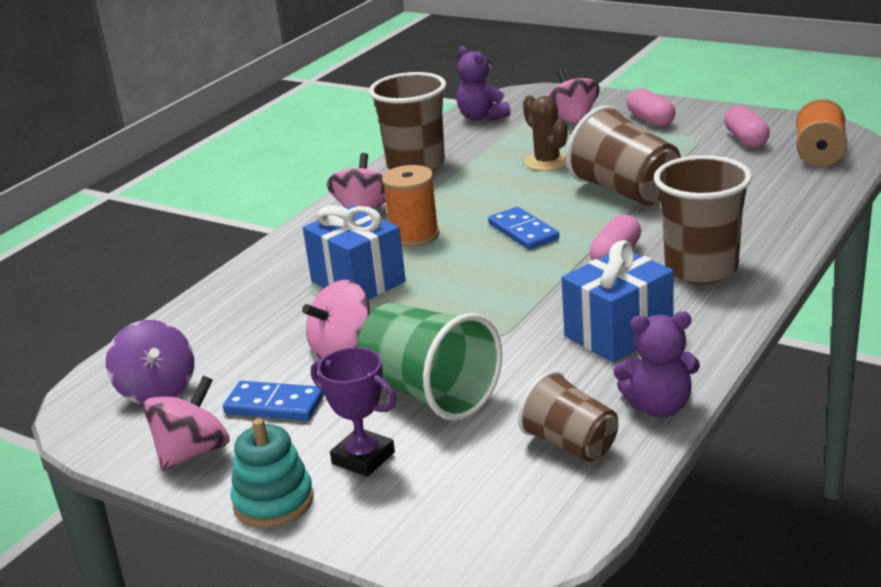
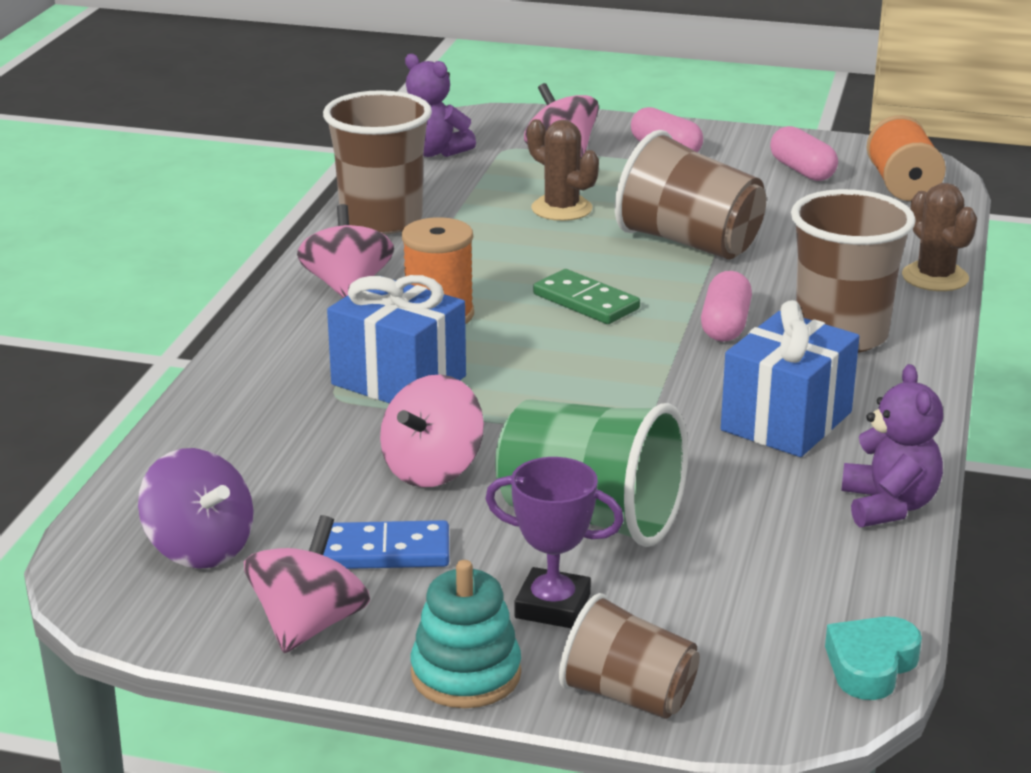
camera: 20 degrees left, 0 degrees up
blue domino [488,207,559,250] -> green domino [533,269,640,324]
brown cup [518,371,618,462] -> brown cup moved to [559,593,700,719]
purple teddy bear [613,311,700,417] -> purple teddy bear turned 75 degrees counterclockwise [841,364,943,528]
none -> turquoise heart [825,616,922,700]
none -> brown cactus [902,183,977,291]

